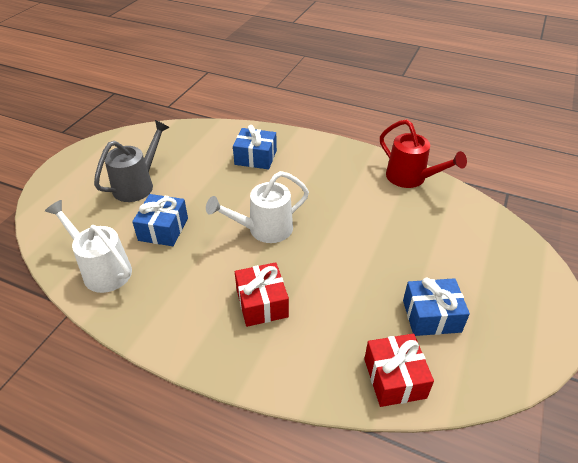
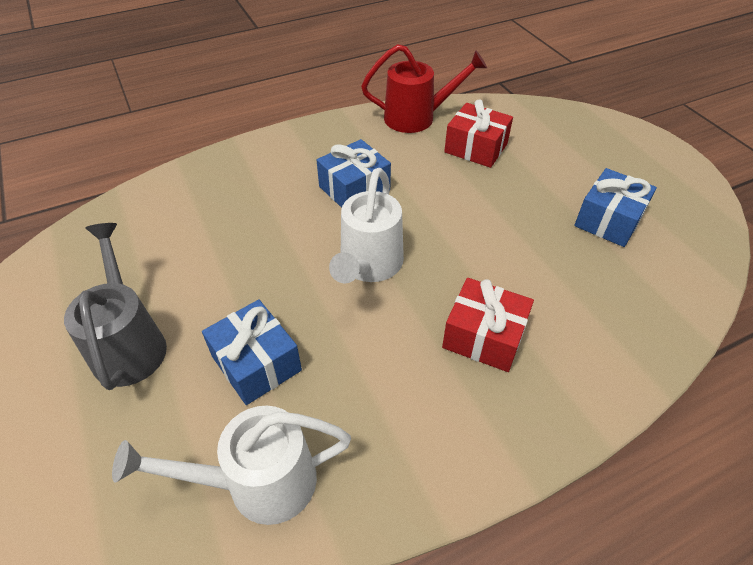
camera: 50 degrees left, 5 degrees up
blue gift [233,125,277,170] -> blue gift moved to [317,139,391,208]
red gift [364,334,434,407] -> red gift moved to [444,99,513,168]

